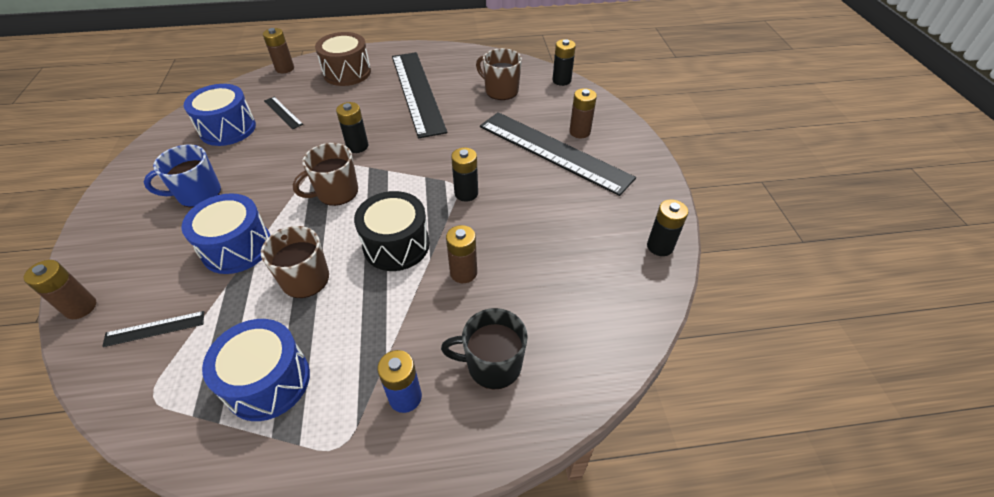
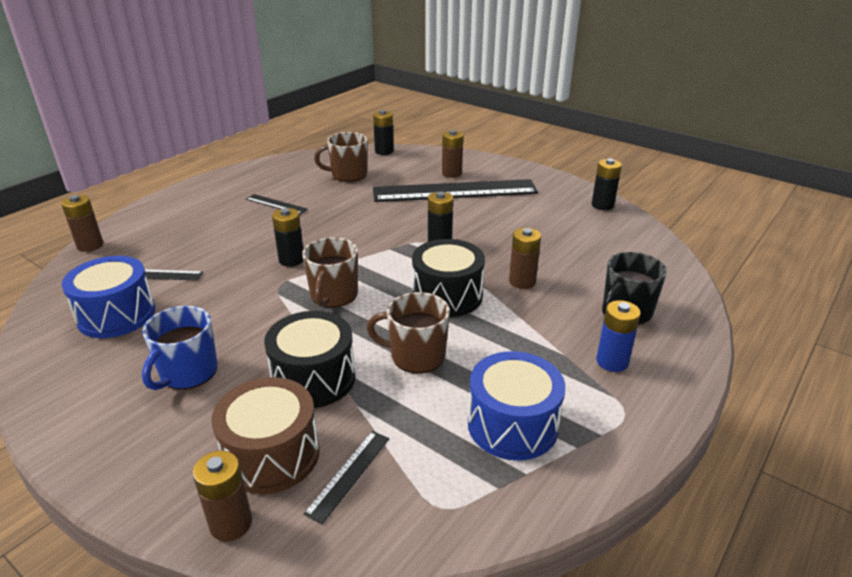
camera: 45 degrees left, 15 degrees down
blue drum [181,193,270,274] -> black drum [264,311,356,408]
brown drum [315,32,371,86] -> brown drum moved to [212,377,320,494]
black ruler [392,52,448,138] -> black ruler [246,194,308,215], size x0.41

